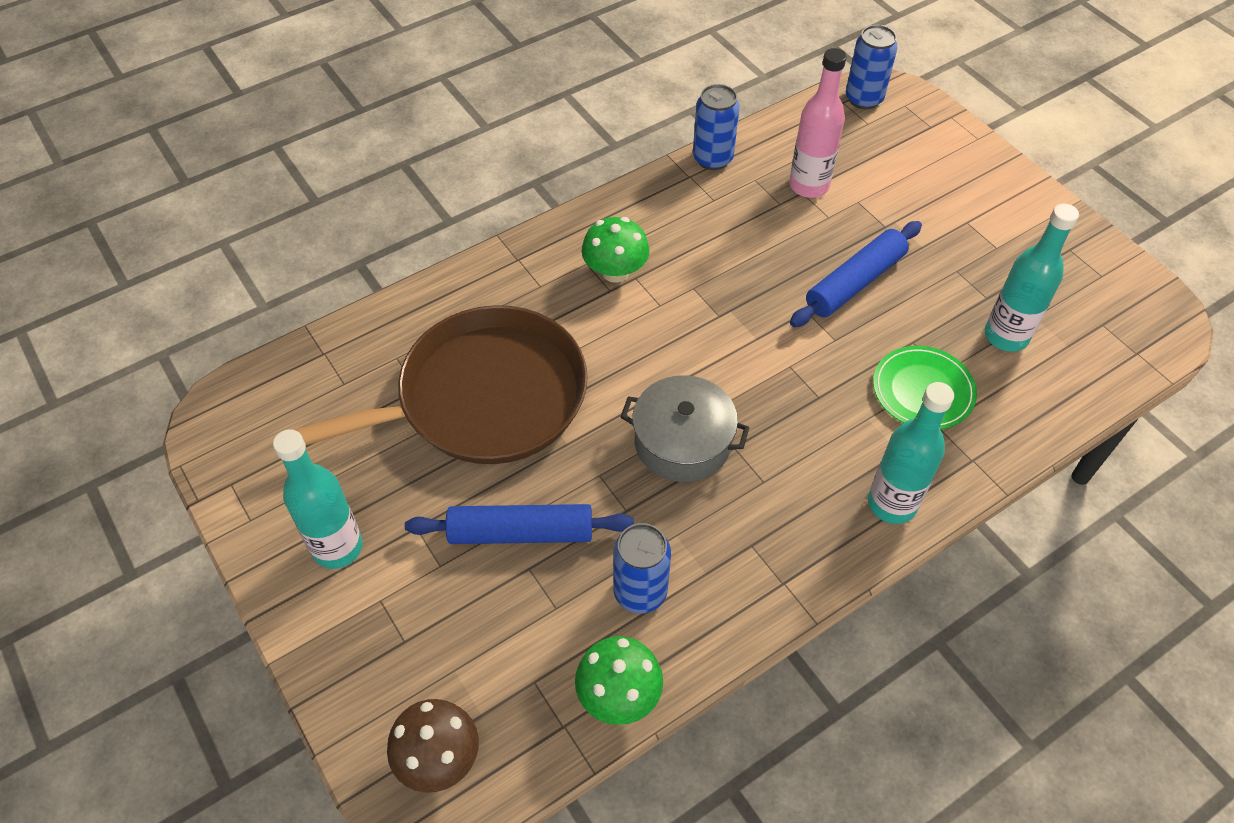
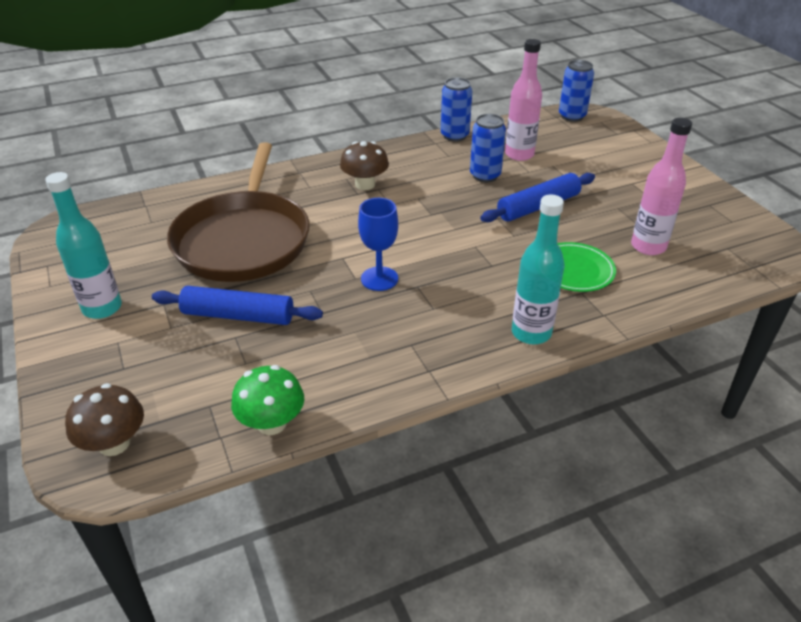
camera: 10 degrees right, 15 degrees down
brown pan [295,305,588,464] -> brown pan turned 105 degrees clockwise [167,142,310,282]
green mushroom [582,217,650,283] -> brown mushroom [340,141,389,190]
blue can [613,523,671,613] -> blue can moved to [470,114,506,182]
grey pot [621,375,749,482] -> blue goblet [358,198,398,291]
turquoise bottle [985,203,1079,352] -> pink bottle [631,118,692,255]

